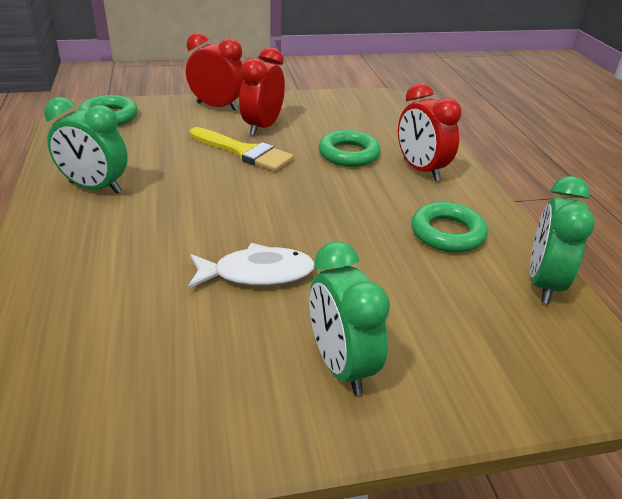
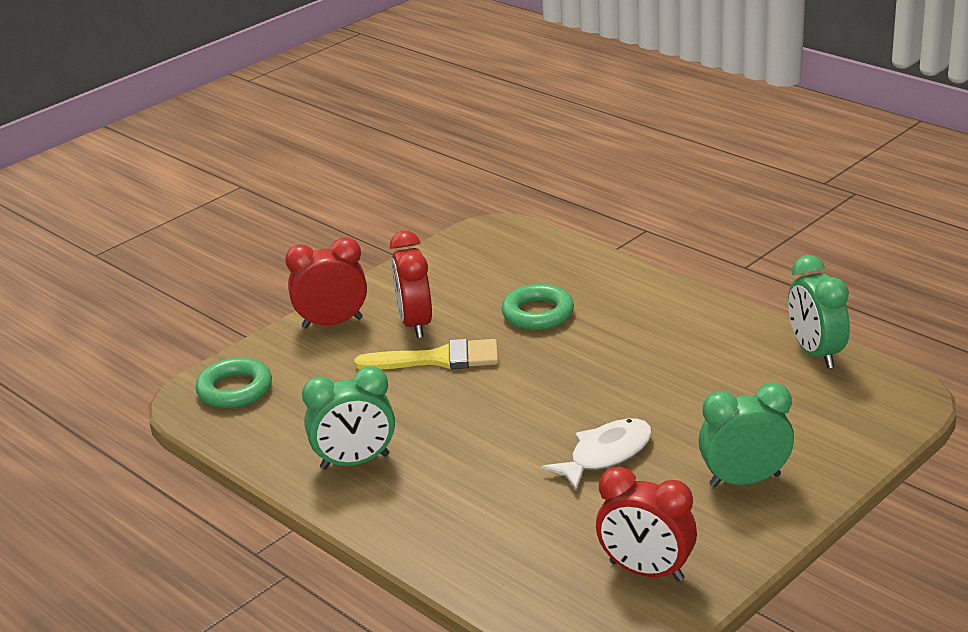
camera: 30 degrees left, 5 degrees down
green clock [310,242,390,395] -> green clock turned 135 degrees clockwise [699,382,794,487]
red clock [398,83,461,181] -> red clock moved to [596,467,697,581]
green ring [411,202,488,253] -> none

